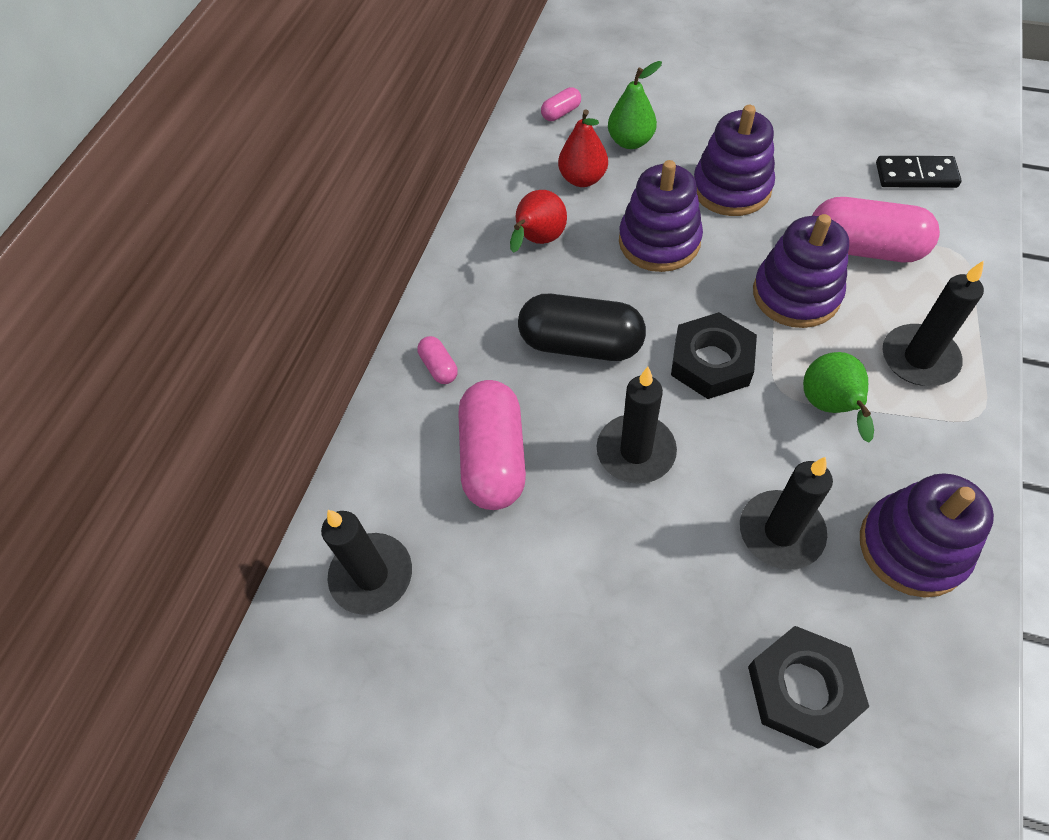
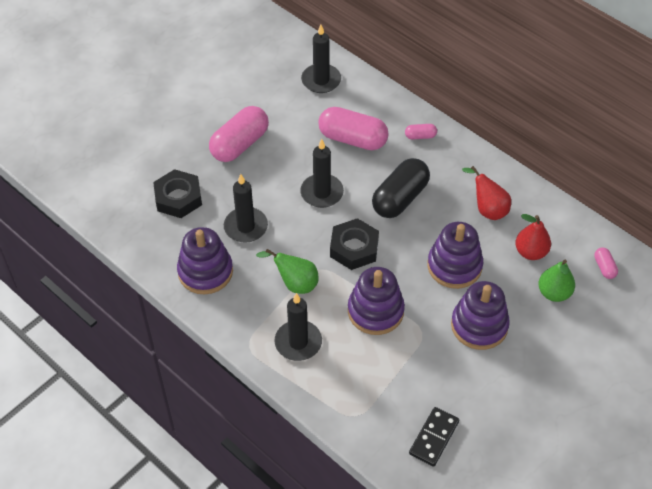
camera: 110 degrees right, 5 degrees down
pink capsule [812,197,940,262] -> pink capsule moved to [209,106,269,162]

